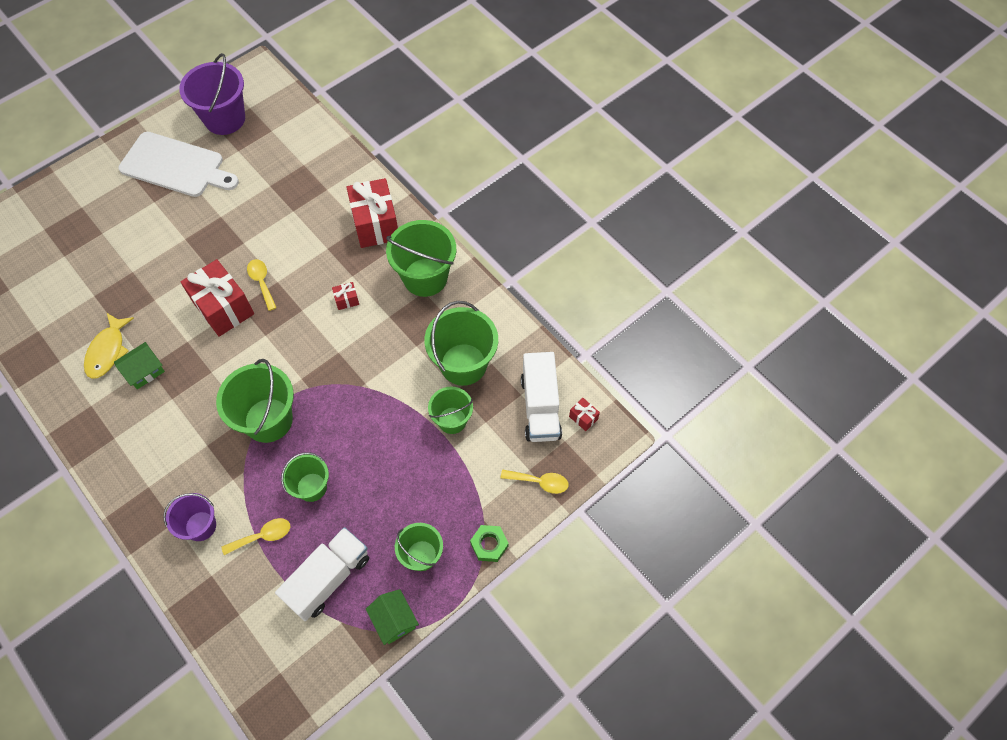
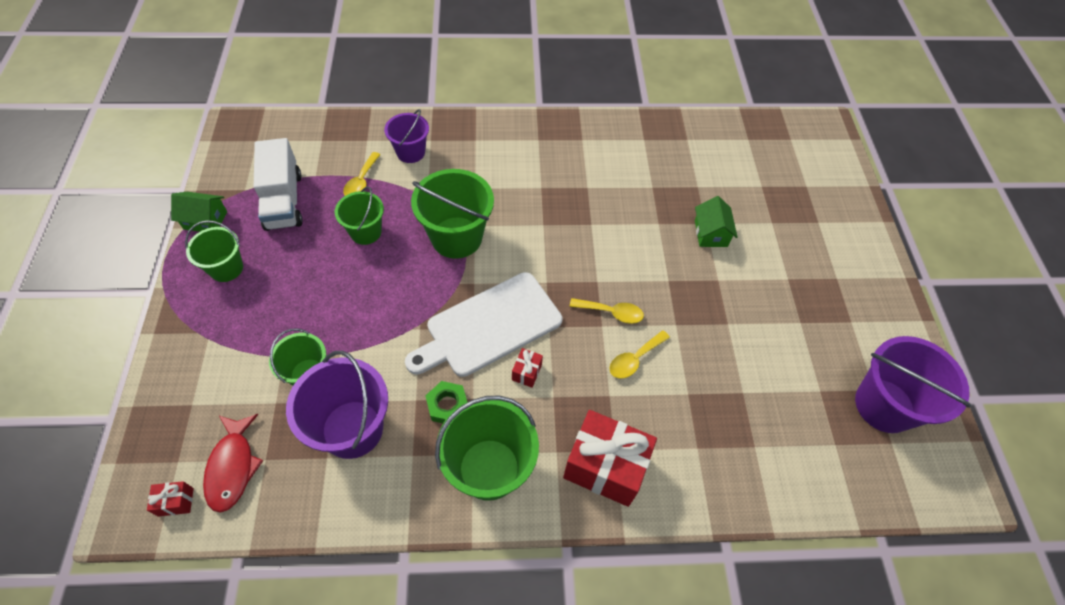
camera: 125 degrees right, 5 degrees down
yellow fish [84,313,134,379] -> none
green house [114,342,165,389] -> green house moved to [695,196,737,247]
white cutting board [118,132,239,197] -> white cutting board moved to [405,272,562,377]
red gift [181,259,254,337] -> none
green bucket [424,301,498,386] -> purple bucket [286,351,388,459]
green nut [470,525,509,562] -> green nut moved to [425,381,467,423]
yellow spoon [500,469,568,494] -> yellow spoon moved to [609,330,670,379]
white truck [521,352,562,442] -> red fish [203,414,263,513]

